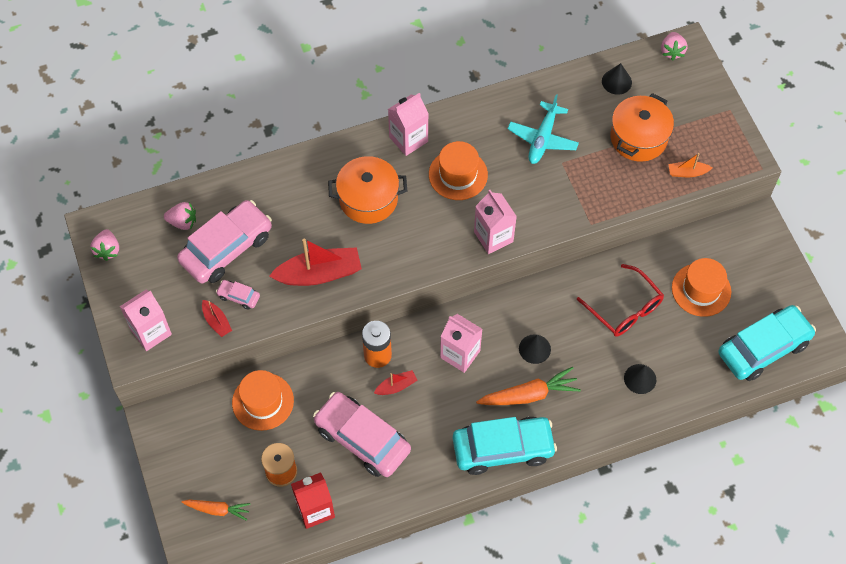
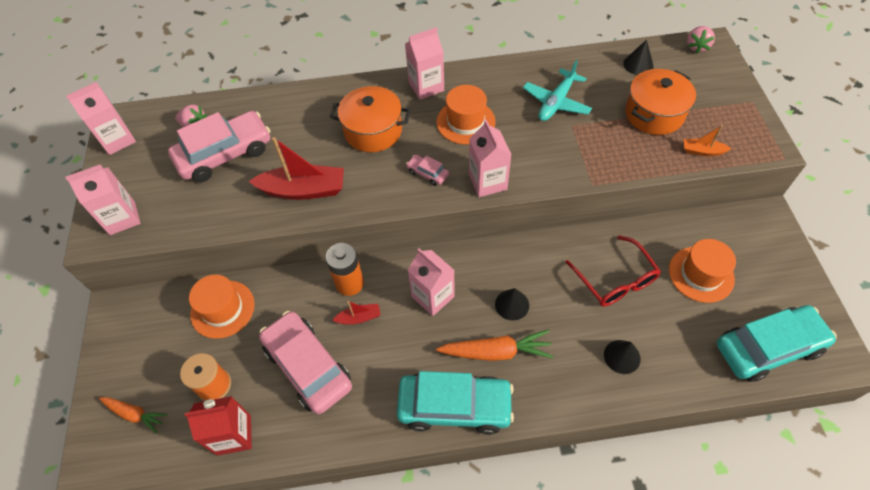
camera: 15 degrees right, 5 degrees down
pink strawberry [91,229,119,261] -> pink carton [66,82,136,155]
red boat [202,300,232,337] -> none
pink car [216,280,260,310] -> pink car moved to [406,154,449,186]

